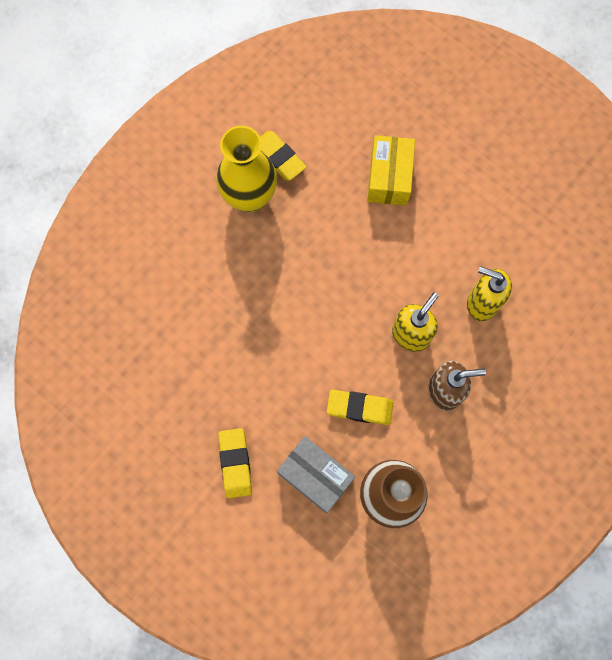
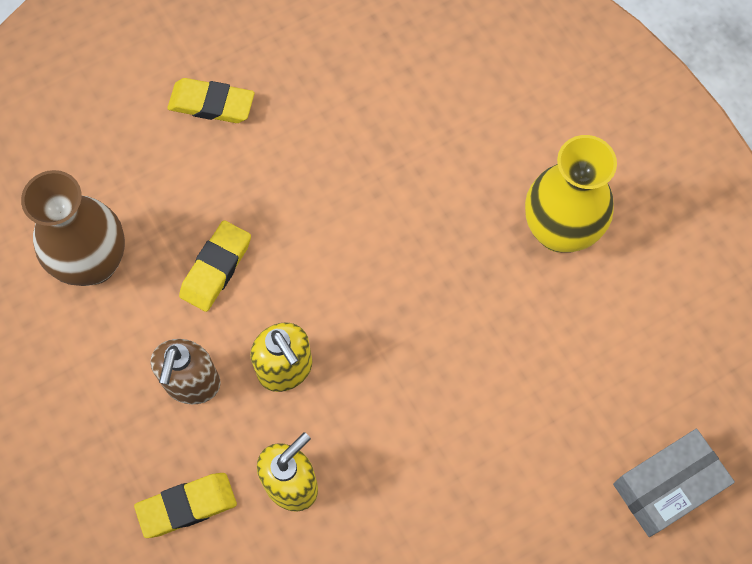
camera: 110 degrees right, 5 degrees down
yellow eraser [260,131,306,181] -> yellow eraser moved to [134,473,237,538]
grey box [277,436,355,513] -> grey box moved to [613,429,735,537]
yellow box [367,135,415,206] -> none

